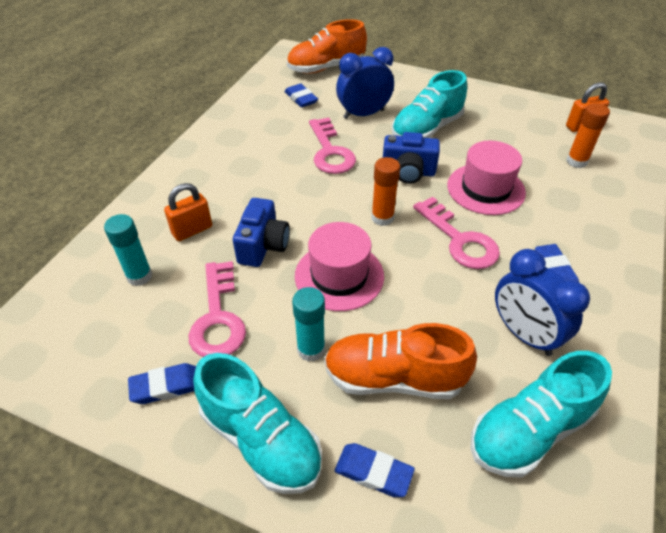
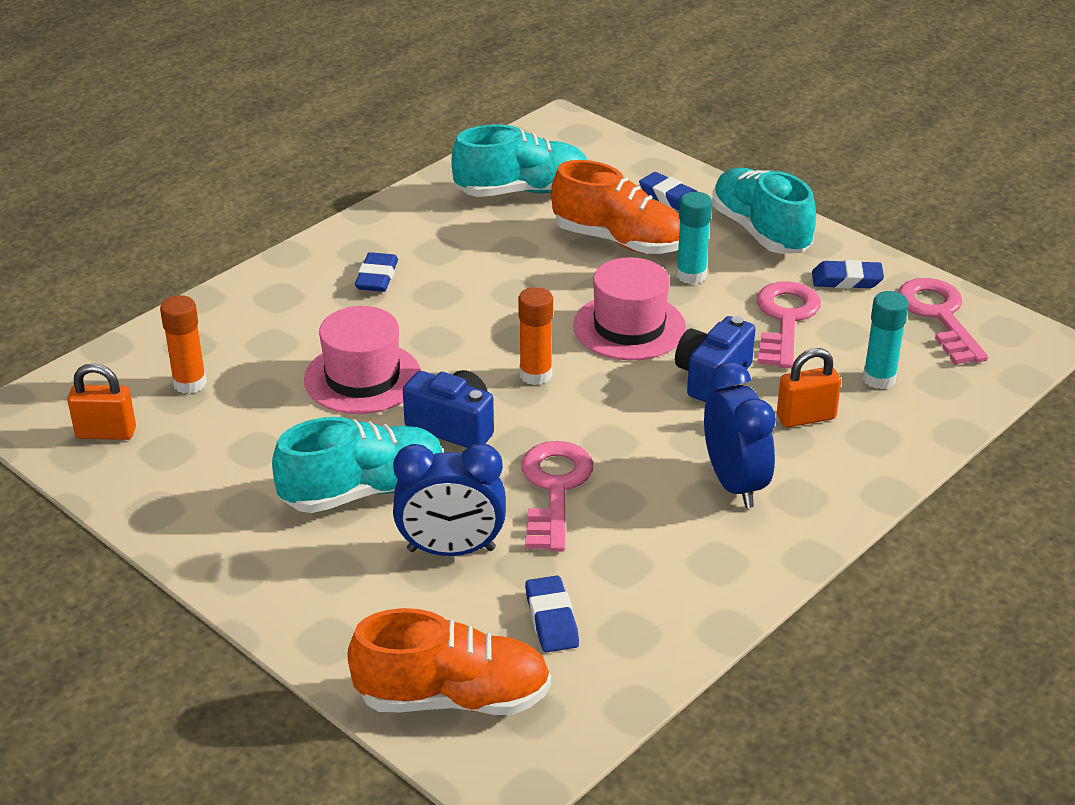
camera: 160 degrees left, 10 degrees down
pink key [413,197,500,269] -> pink key moved to [898,278,988,365]
blue clock [495,249,590,356] -> blue clock moved to [704,362,776,508]

